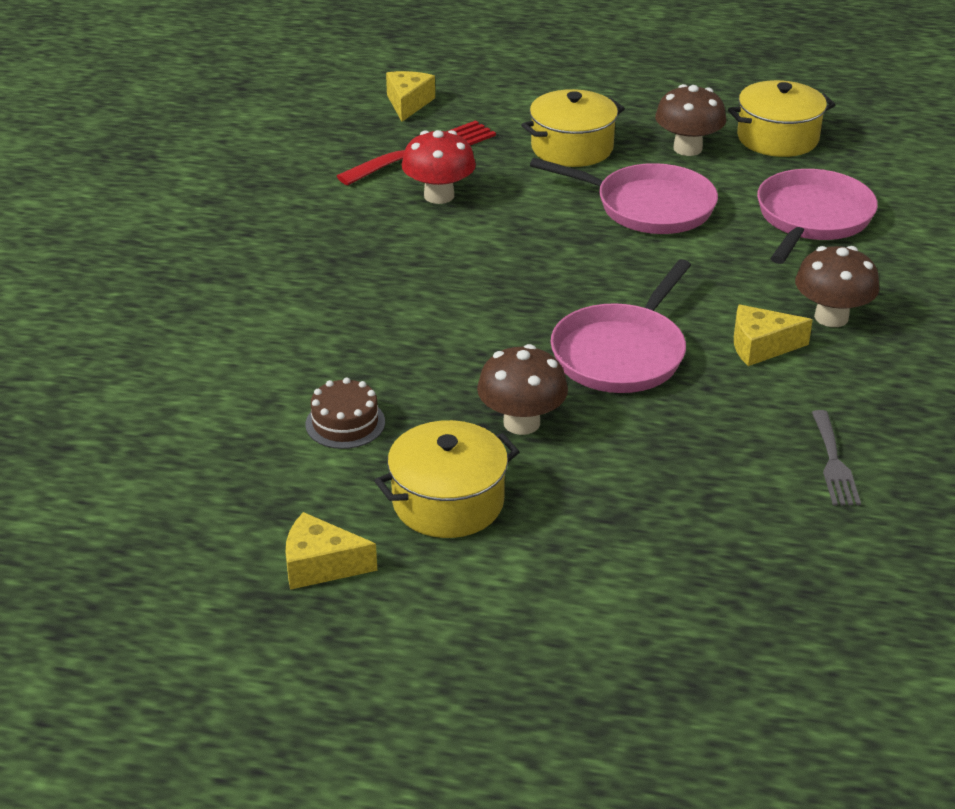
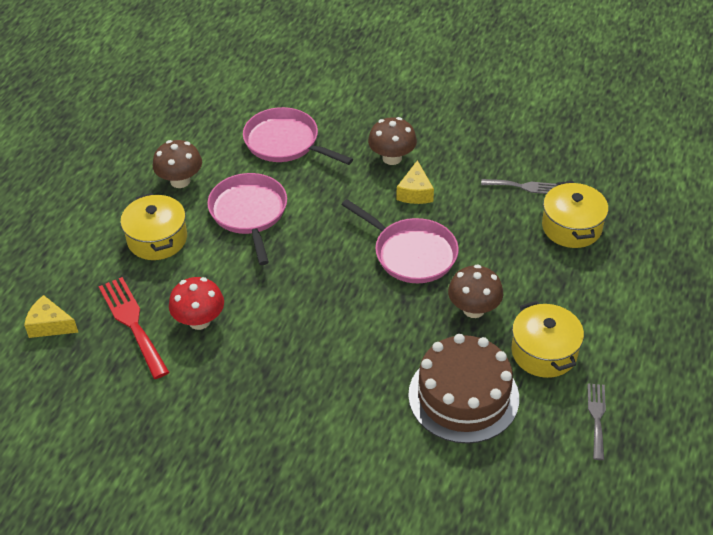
camera: 80 degrees left, 10 degrees up
yellow cheese [286,512,377,590] -> grey fork [588,383,606,460]
brown cake [305,377,385,449] -> brown cake [408,334,519,444], size x2.14
pink pan [530,158,718,234] -> pink pan turned 45 degrees counterclockwise [207,173,287,265]
yellow pot [728,80,835,157] -> yellow pot moved to [542,181,608,248]

